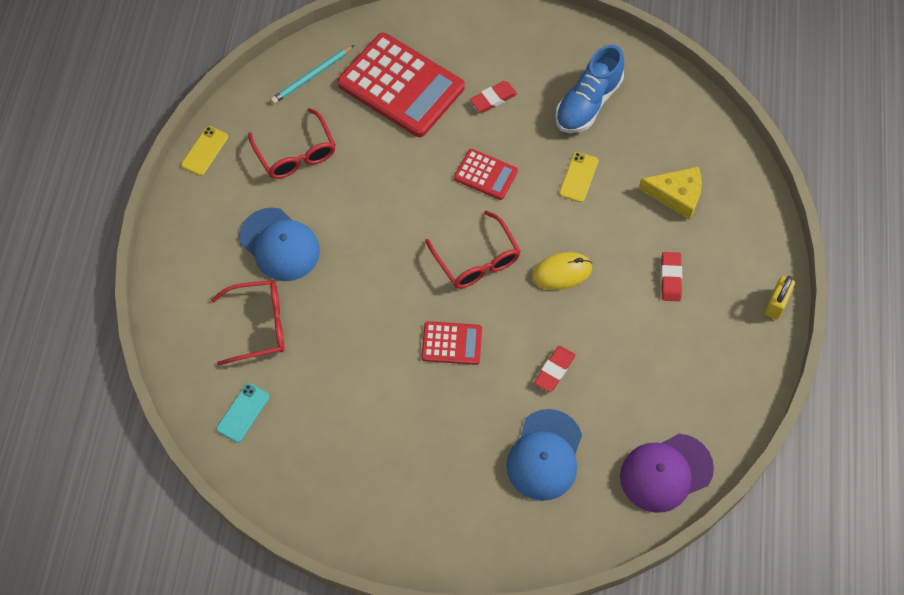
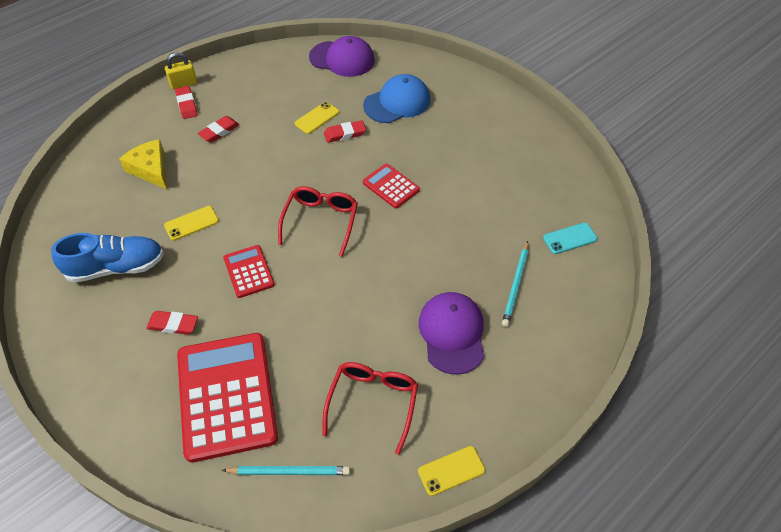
camera: 140 degrees left, 10 degrees down
red glasses [211,280,285,366] -> turquoise pencil [502,241,528,327]
blue cap [239,207,320,281] -> purple cap [418,292,485,375]
yellow mouse [532,252,592,290] -> none
none -> red eraser [175,86,198,119]
none -> yellow phone [295,102,339,134]

